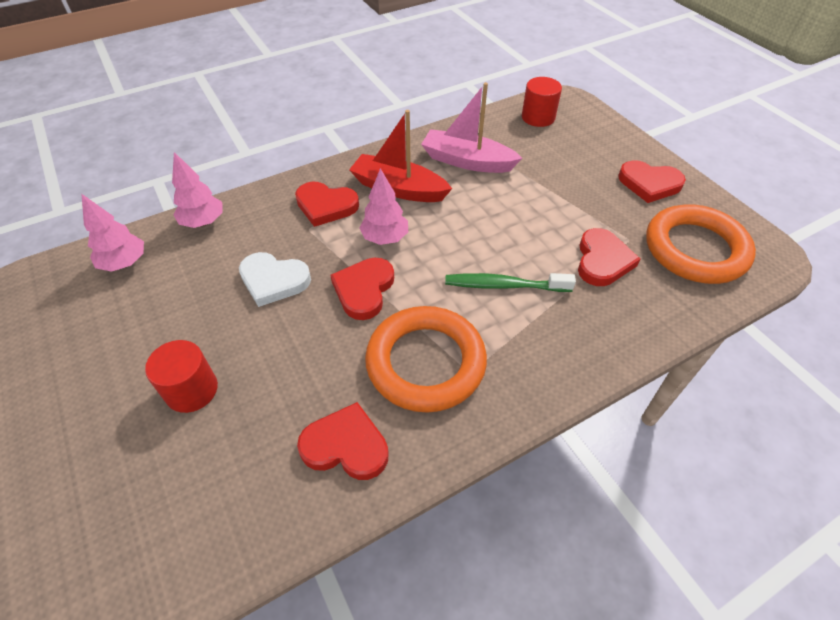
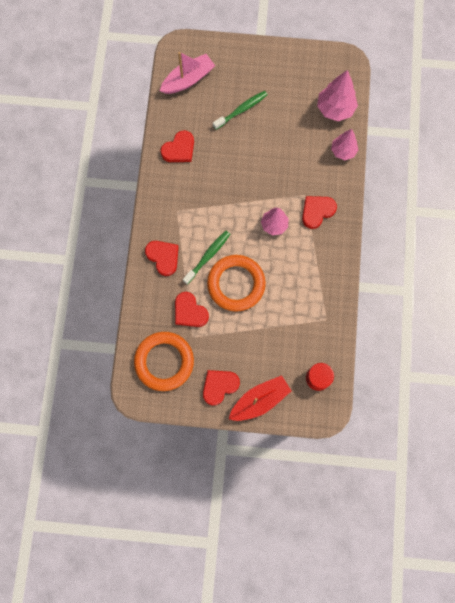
camera: 125 degrees right, 25 degrees up
pink tree [82,194,144,272] -> pink tree [317,70,358,121], size x1.50
red cylinder [145,340,218,413] -> green toothbrush [213,91,268,130]
white heart [239,252,311,307] -> none
red heart [330,258,394,320] -> red heart moved to [145,241,179,276]
red boat [349,110,452,202] -> red boat moved to [229,375,291,421]
orange ring [365,306,487,413] -> orange ring moved to [207,255,266,312]
pink boat [421,82,522,173] -> pink boat moved to [160,52,215,94]

